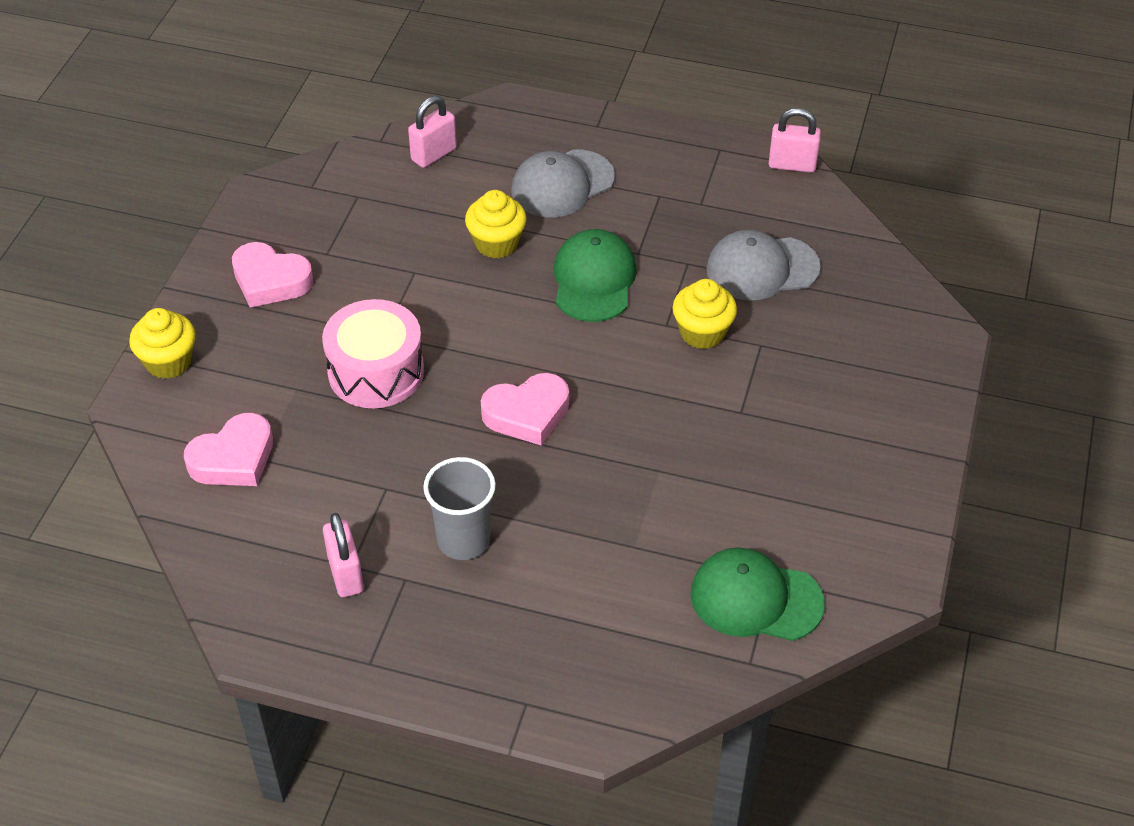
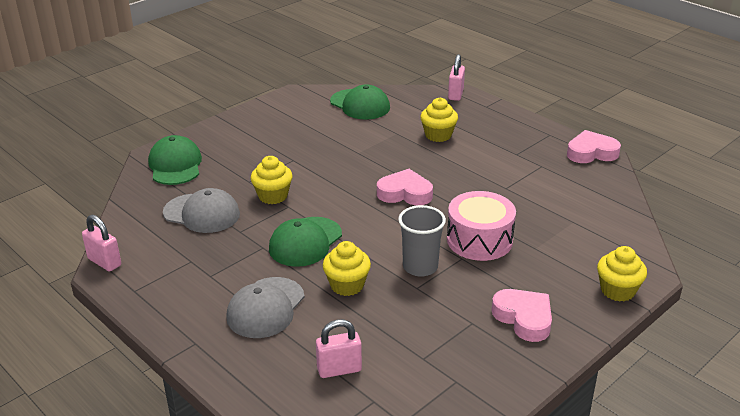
camera: 150 degrees left, 15 degrees down
pink heart [184,413,273,486] -> pink heart moved to [567,130,621,163]
pink padlock [323,513,364,597] -> pink padlock moved to [448,54,465,101]
grey cup [423,457,496,560] -> grey cup moved to [398,205,446,277]
grey cap [511,150,615,218] -> grey cap turned 120 degrees clockwise [226,277,305,338]
none -> green cap [148,135,202,185]
none -> yellow cupcake [420,98,458,142]

